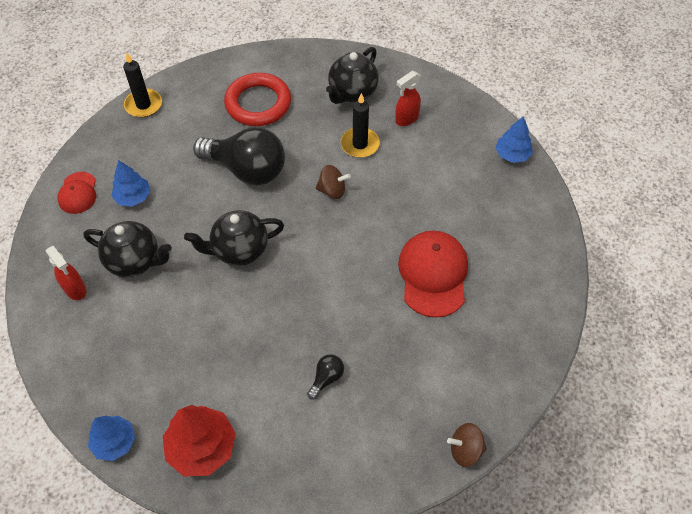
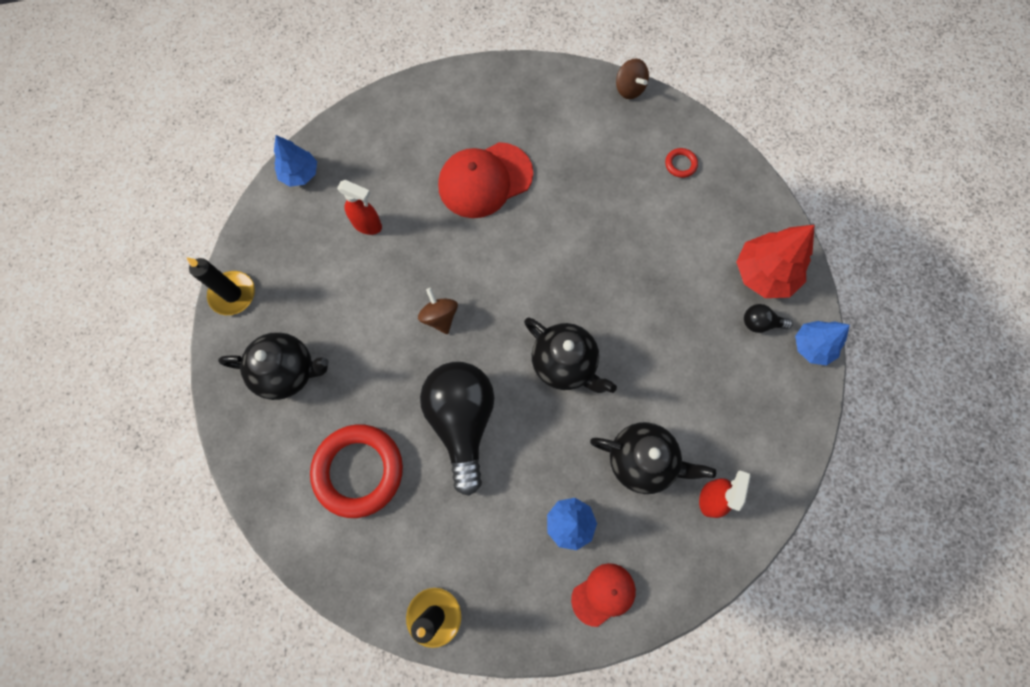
camera: 120 degrees left, 15 degrees up
black teapot [83,221,172,277] -> black teapot turned 120 degrees clockwise [590,422,716,494]
black light bulb [307,354,344,400] -> black light bulb moved to [744,304,793,333]
black candle [341,93,380,158] -> black candle moved to [186,257,255,315]
red spray bottle [395,71,421,126] -> red spray bottle moved to [337,180,382,235]
none -> red ring [665,148,698,178]

